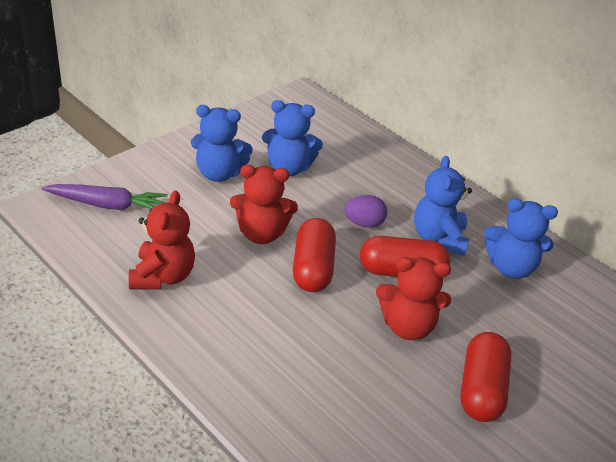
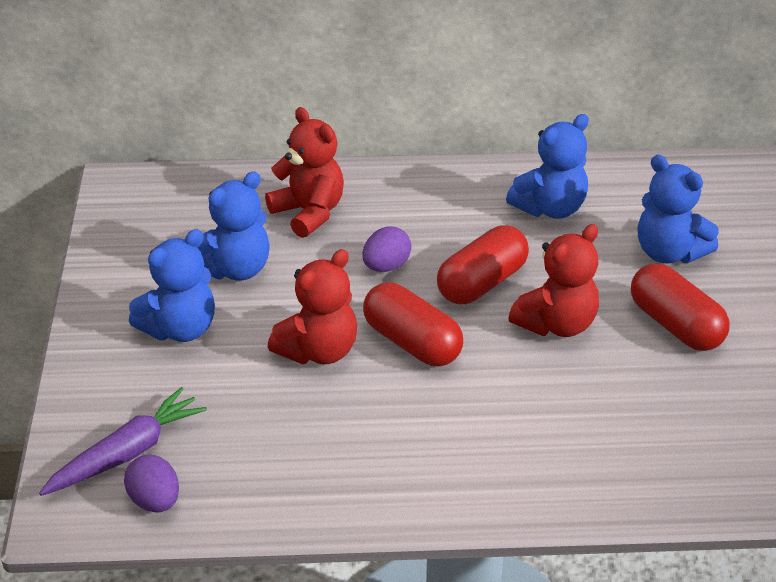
camera: 45 degrees left, 0 degrees up
red teddy bear [129,191,195,289] -> red teddy bear moved to [265,107,344,238]
blue teddy bear [414,156,472,256] -> blue teddy bear moved to [638,155,719,263]
none -> purple egg [124,455,179,512]

